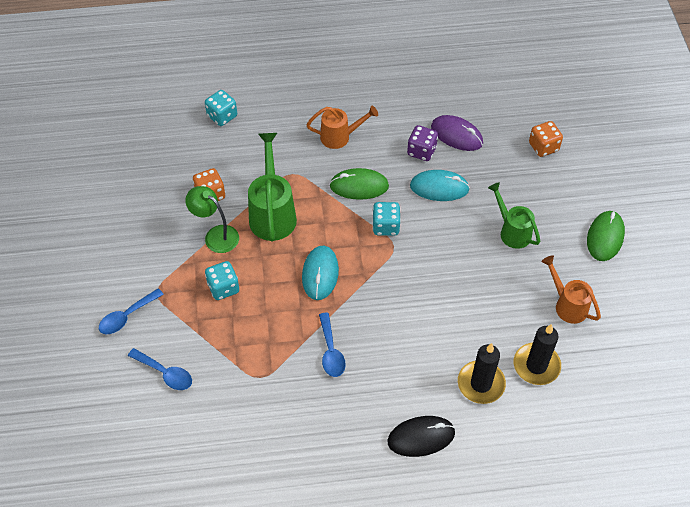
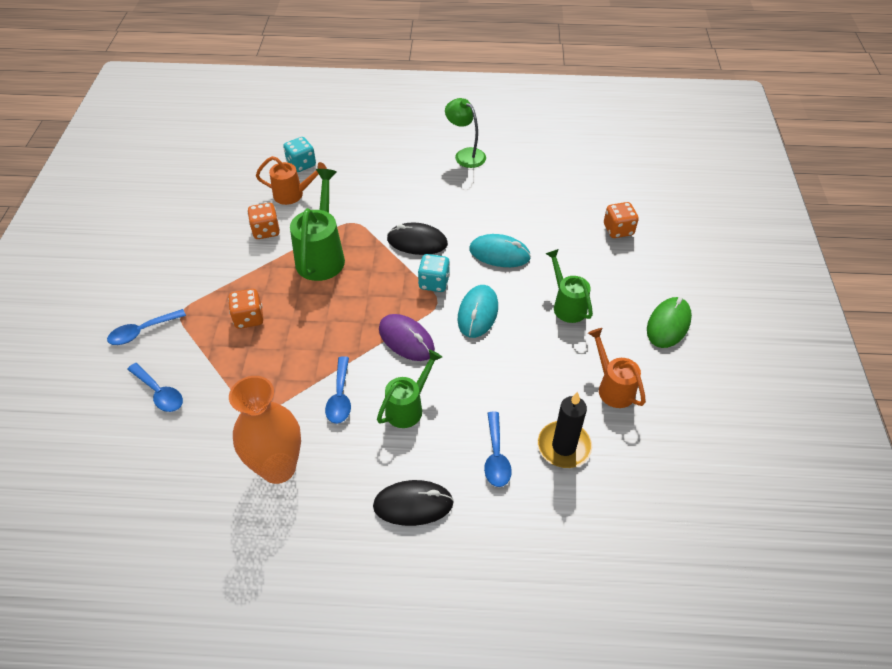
camera: 10 degrees right, 5 degrees down
green lamp [185,186,239,253] -> green lamp moved to [445,98,486,168]
turquoise dice [205,261,239,300] -> orange dice [228,289,263,329]
turquoise mouse [302,246,339,300] -> turquoise mouse moved to [458,285,498,338]
orange watering can [306,106,378,149] -> orange watering can moved to [256,156,327,205]
green mouse [329,168,389,200] -> black mouse [387,223,448,255]
purple dice [407,125,438,161] -> none
purple mouse [431,115,483,151] -> purple mouse moved to [379,314,435,361]
black candle [458,343,506,404] -> blue spoon [484,412,512,487]
none -> orange vase [229,376,301,484]
none -> green watering can [377,349,442,428]

